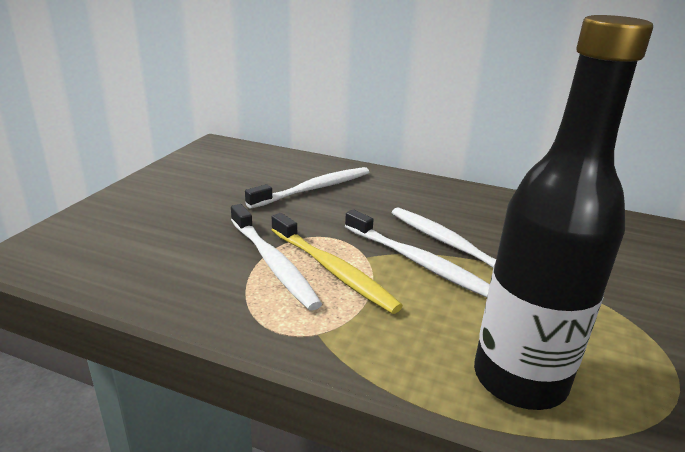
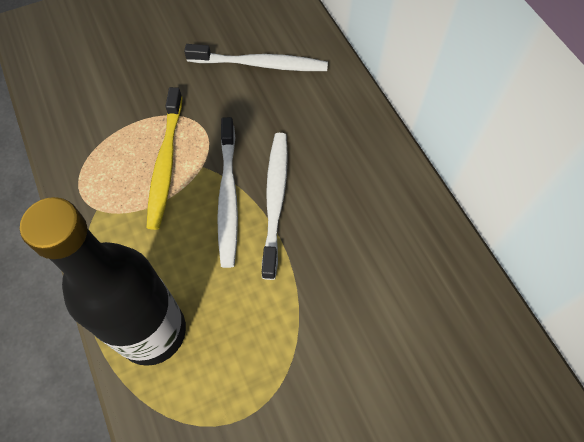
camera: 45 degrees right, 35 degrees up
white toothbrush [231,204,322,311] -> none

